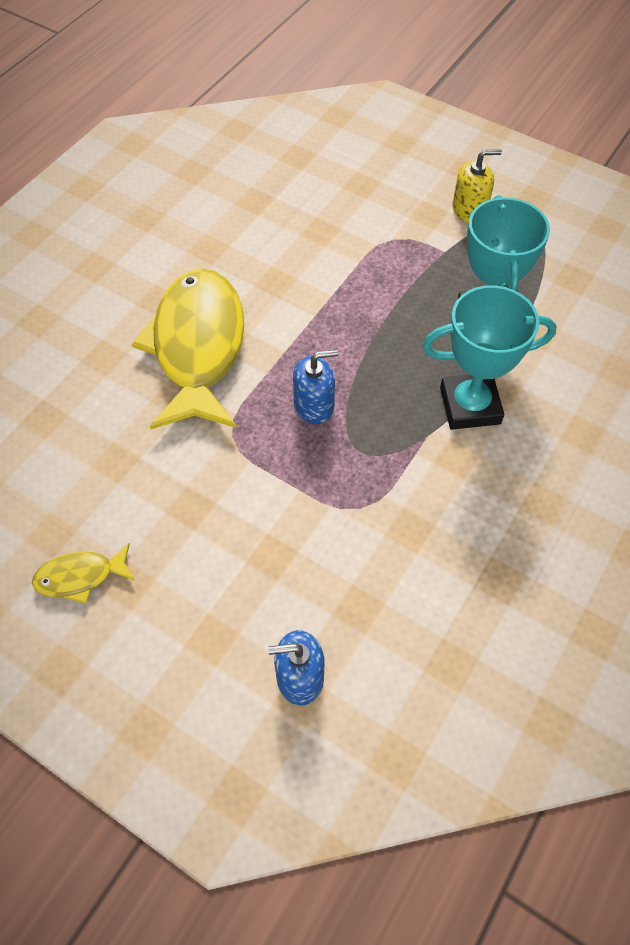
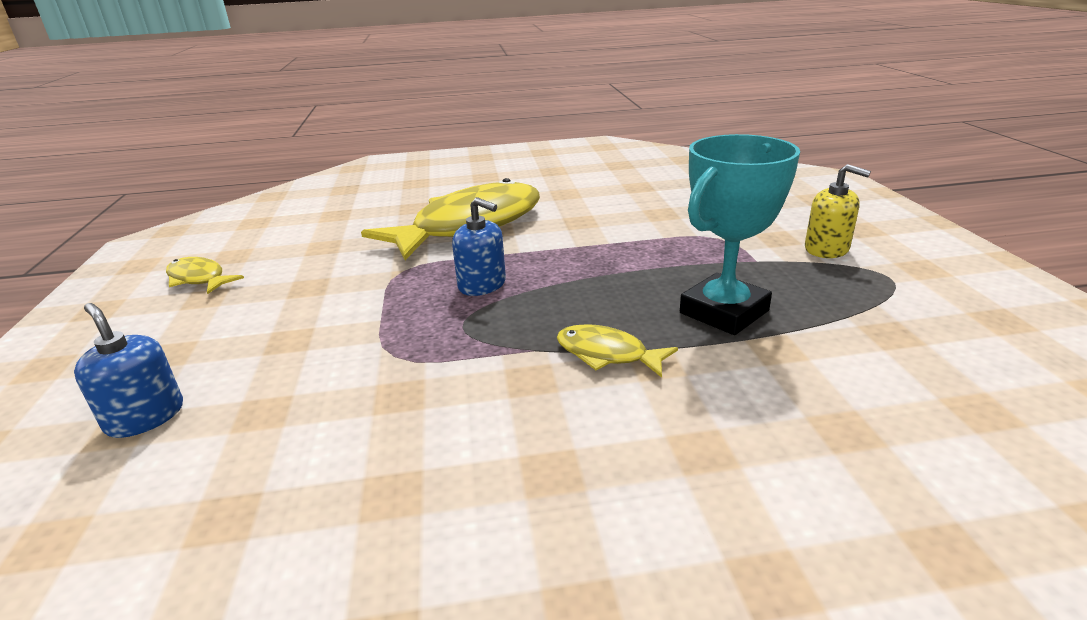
camera: 50 degrees right, 30 degrees down
turquoise trophy [423,285,557,430] -> yellow fish [557,324,678,378]

